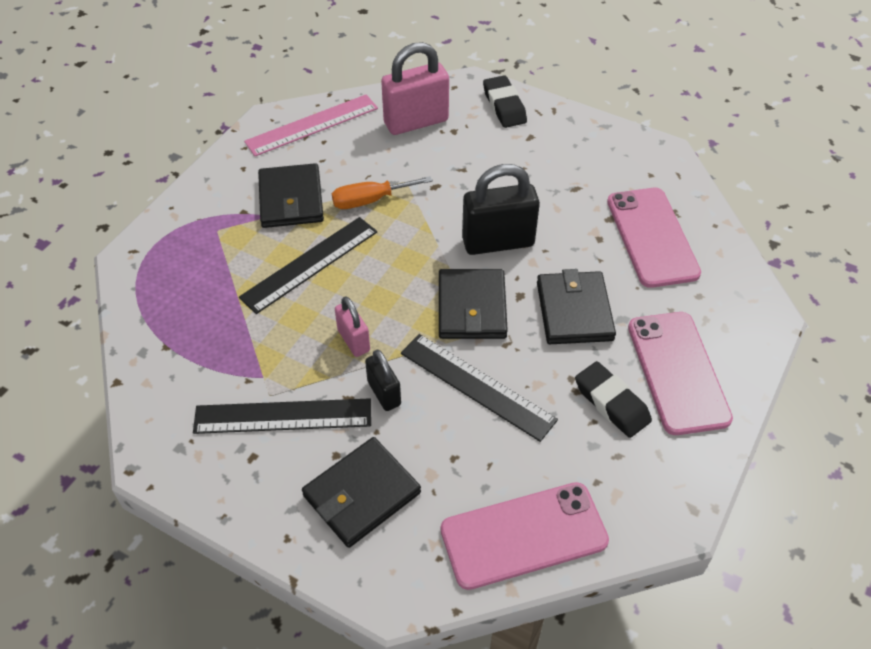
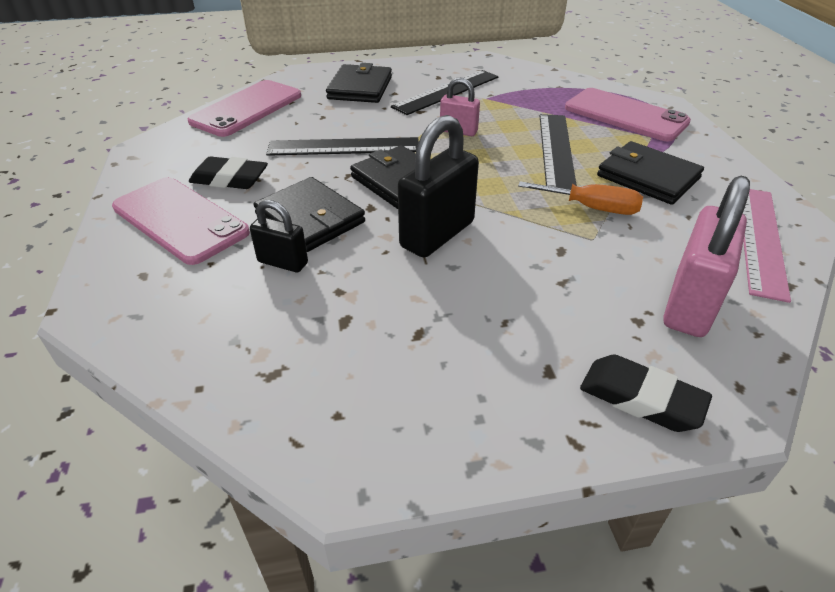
camera: 140 degrees right, 10 degrees down
orange screwdriver [332,176,433,209] -> orange screwdriver turned 75 degrees clockwise [518,181,643,215]
black padlock [365,349,401,411] -> black padlock moved to [250,200,308,272]
pink phone [607,188,701,288] -> pink phone moved to [565,88,691,141]

